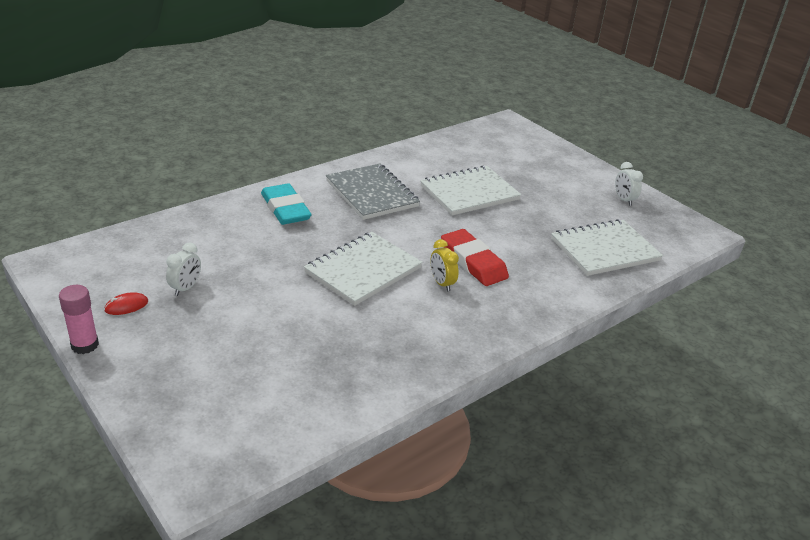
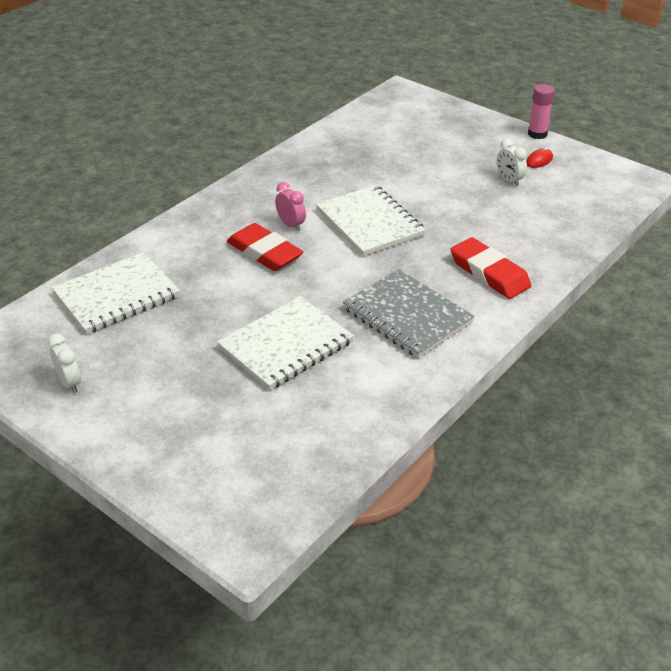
camera: 170 degrees right, 5 degrees up
white clock [166,243,201,296] -> white clock turned 45 degrees counterclockwise [497,139,527,186]
turquoise eraser [261,183,312,225] -> red eraser [450,237,531,299]
white notebook [304,232,423,306] -> white notebook turned 60 degrees counterclockwise [316,185,426,256]
yellow clock [431,239,459,291] -> pink clock [275,182,306,231]

